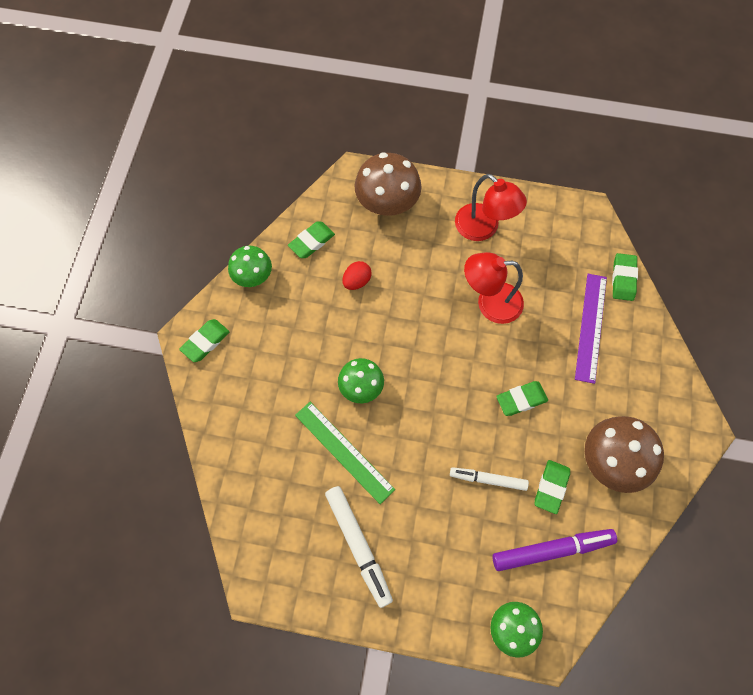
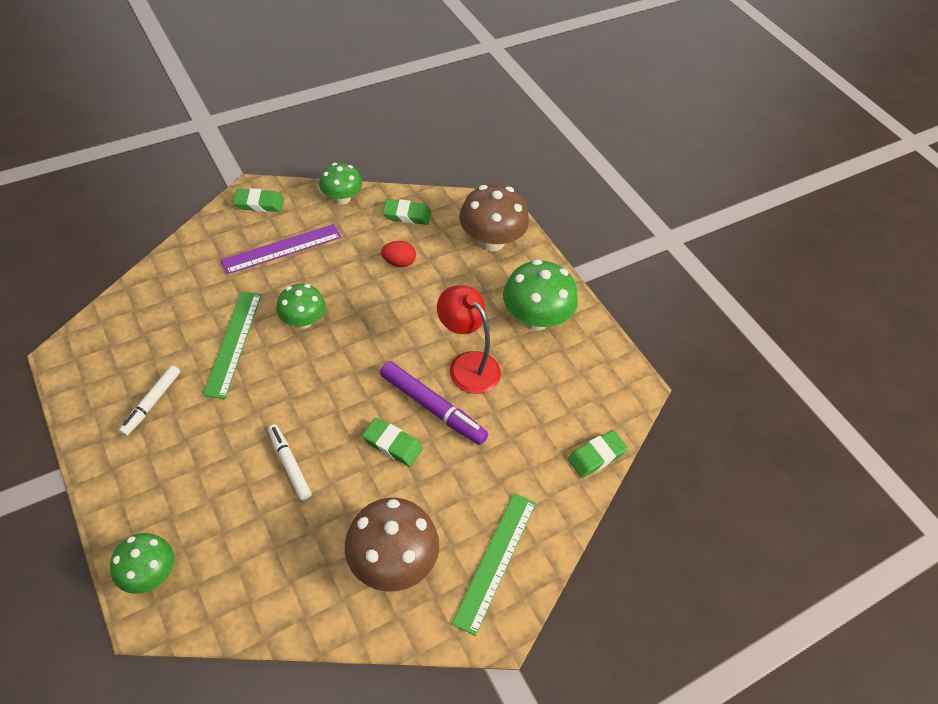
camera: 45 degrees right, 15 degrees down
white marker [325,486,393,608] -> white marker [119,365,180,436], size x0.65
red lamp [455,174,527,241] -> green mushroom [503,260,578,331]
purple marker [492,529,617,571] -> purple marker moved to [380,361,488,445]
green eraser [535,460,570,514] -> none
purple ruler [575,274,607,384] -> purple ruler moved to [221,224,341,274]
none -> green ruler [452,493,536,636]

